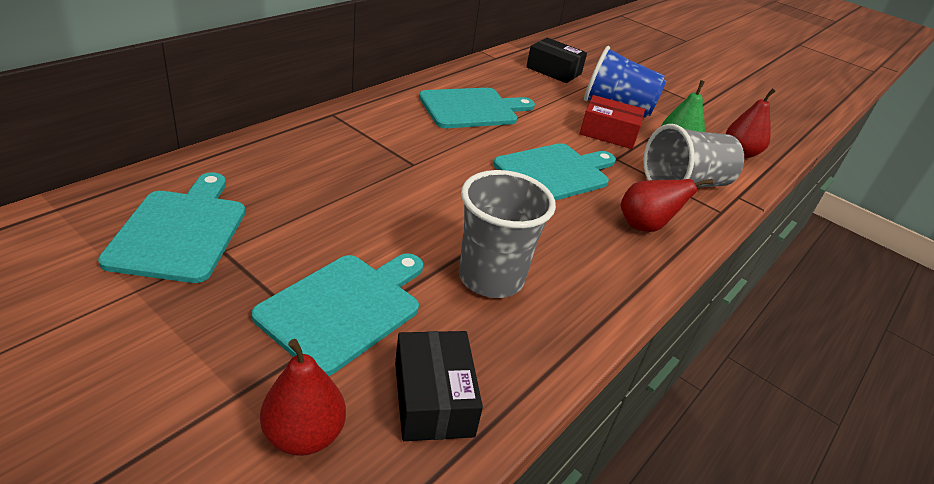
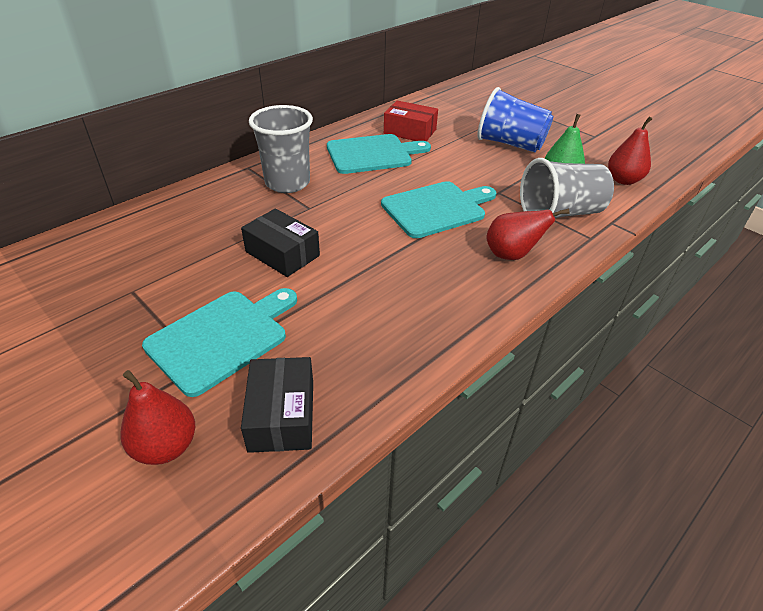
camera: 10 degrees right, 5 degrees up
turquoise cutting board [98,172,245,283] -> none
grey cup [459,170,556,298] -> grey cup moved to [249,105,313,193]
black box [526,38,587,83] -> black box moved to [241,208,320,277]
red box [580,95,645,149] -> red box moved to [384,101,438,141]

